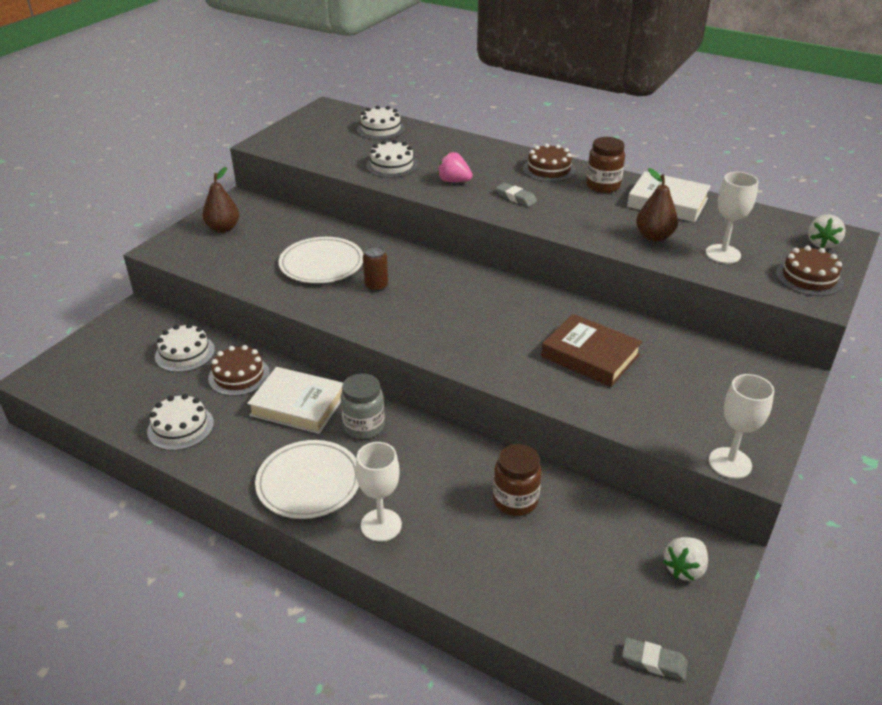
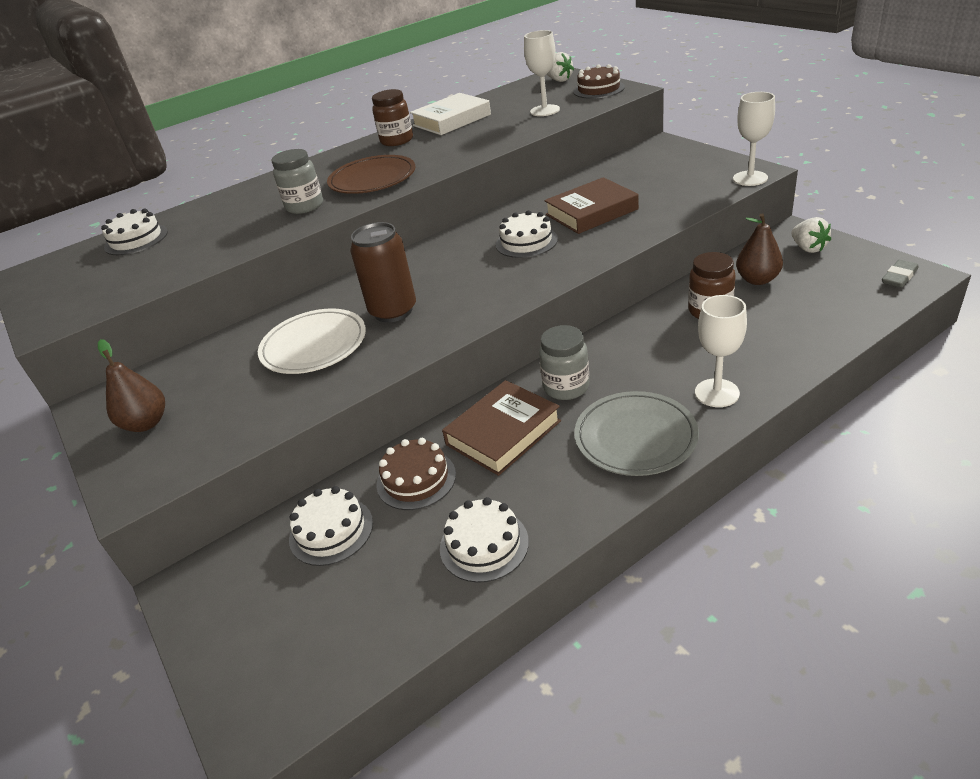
camera: 60 degrees left, 0 degrees up
white book [247,367,343,434] -> brown book [442,380,561,476]
white plate [255,440,359,519] -> grey plate [574,391,699,476]
brown can [363,246,388,292] -> brown can [350,222,416,322], size x1.76
white cake [366,140,418,178] -> white cake moved to [496,210,558,258]
pink strawberry [438,152,473,182] -> grey jar [272,149,323,214]
grey eraser [496,183,537,207] -> brown plate [327,155,416,194]
brown cake [523,143,575,182] -> none
brown pear [636,168,678,242] -> brown pear moved to [736,213,783,285]

